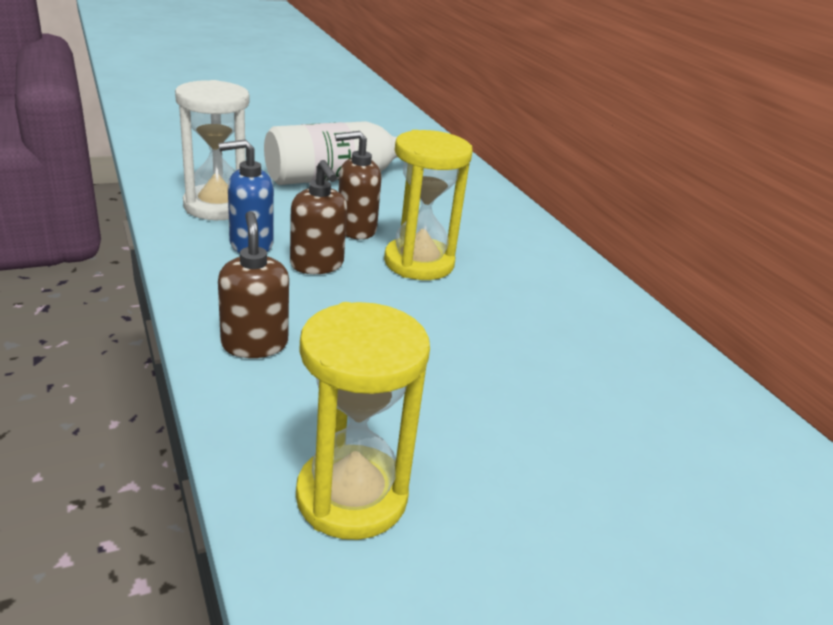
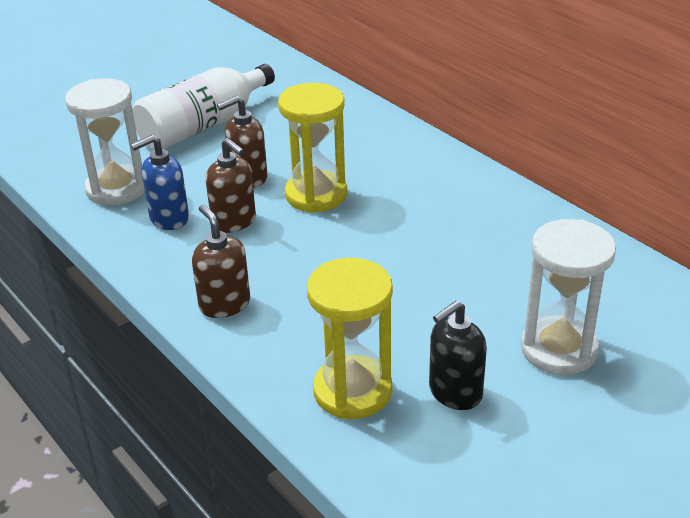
camera: 10 degrees left, 5 degrees up
none -> black soap dispenser [429,301,487,410]
none -> white hourglass [521,219,616,375]

